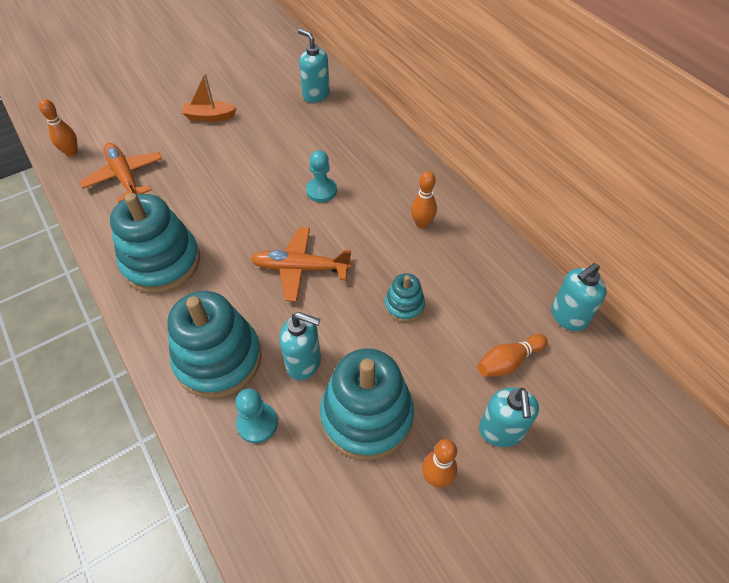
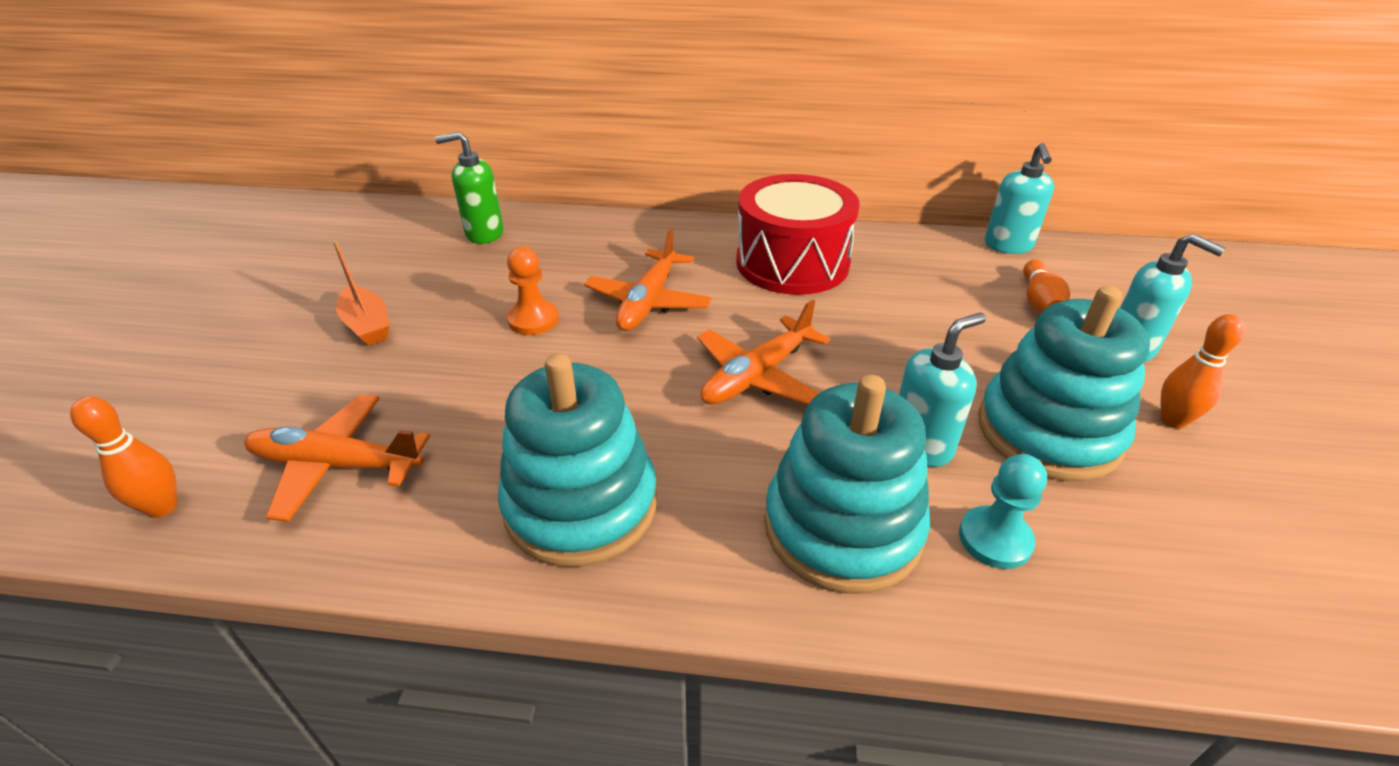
camera: 50 degrees left, 15 degrees down
orange boat [182,73,237,122] -> orange boat turned 75 degrees counterclockwise [333,241,390,346]
turquoise soap dispenser [298,29,330,103] -> green soap dispenser [435,132,503,244]
turquoise pawn [306,150,337,202] -> orange plane [584,228,712,331]
turquoise stacking toy [385,273,425,322] -> none
orange bowling pin [411,171,437,229] -> red drum [736,174,860,295]
none -> orange pawn [507,247,559,335]

